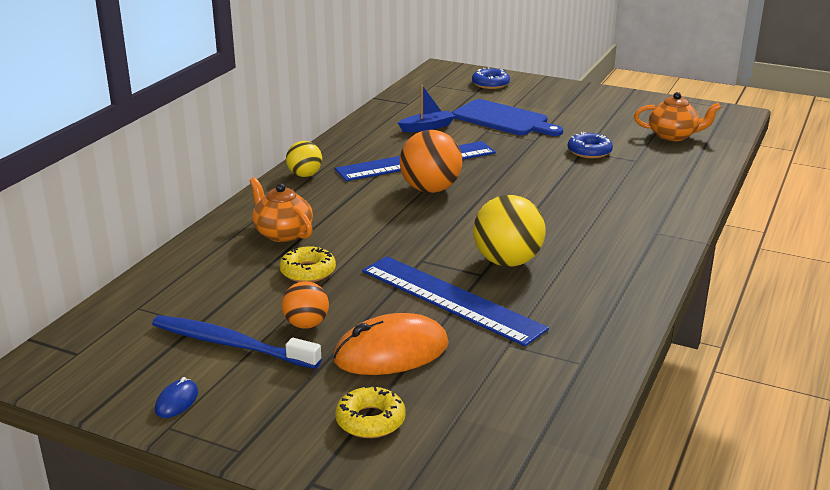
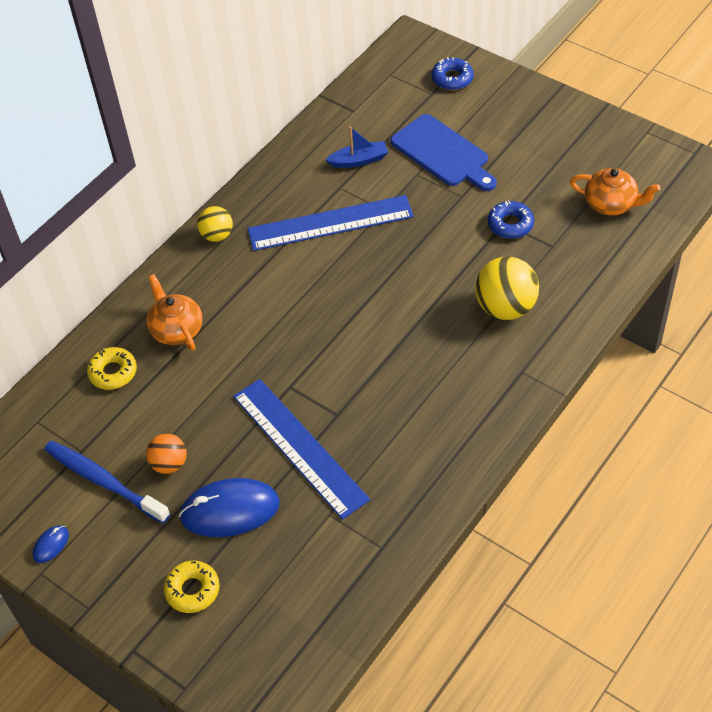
camera: 15 degrees right, 25 degrees up
yellow donut [279,246,336,282] -> yellow donut moved to [87,347,137,390]
orange mouse [333,313,449,375] -> blue mouse [179,478,280,537]
orange ball [400,130,462,193] -> none
yellow ball [473,195,545,267] -> yellow ball moved to [475,257,539,320]

